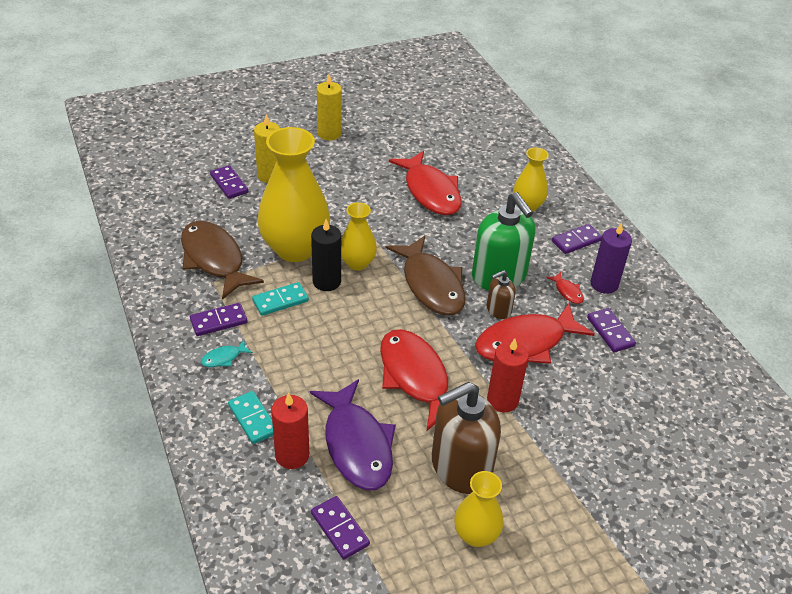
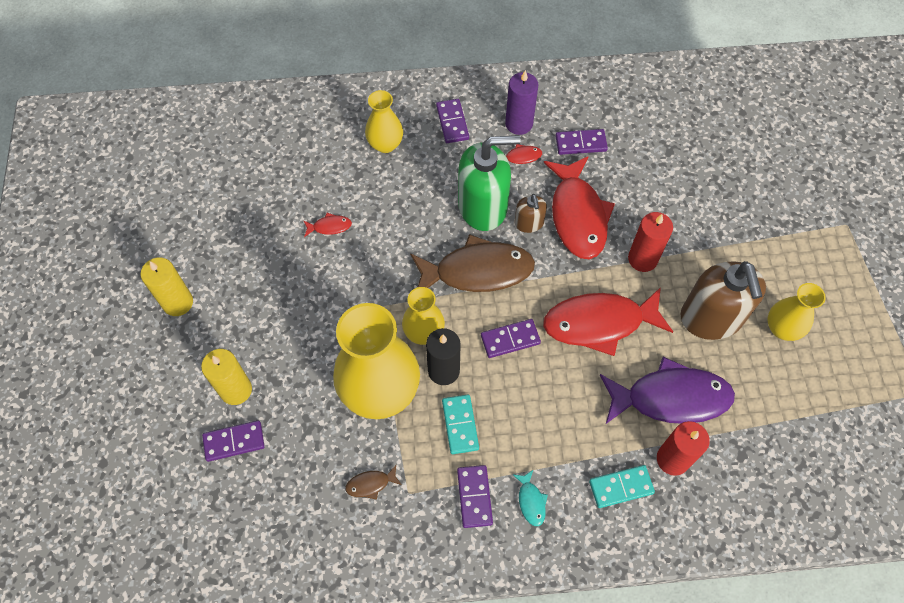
camera: 70 degrees left, 20 degrees up
brown fish [181,221,264,300] -> brown fish [345,465,402,500], size x0.40
purple domino [311,496,370,560] -> purple domino moved to [481,319,541,358]
red fish [389,151,462,215] -> red fish [303,213,352,237], size x0.40

